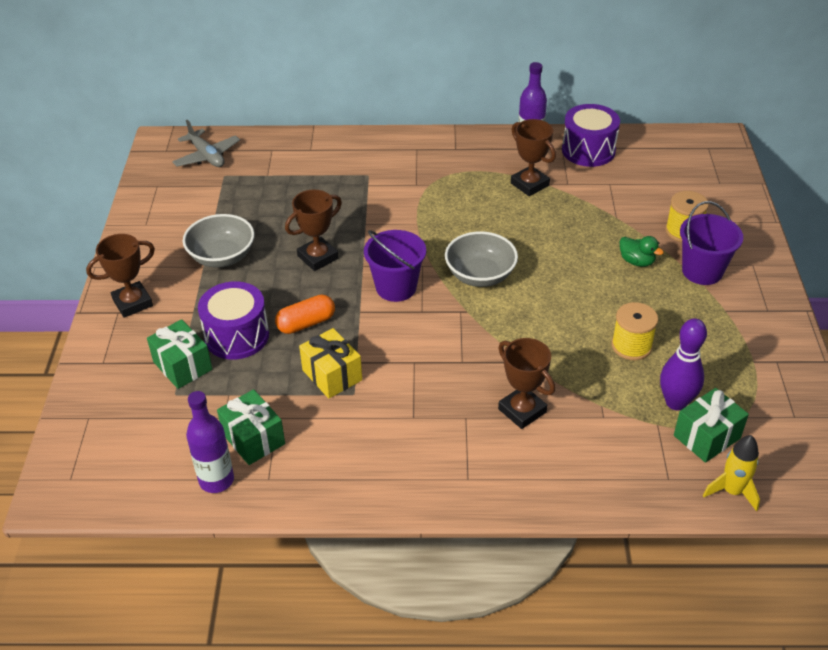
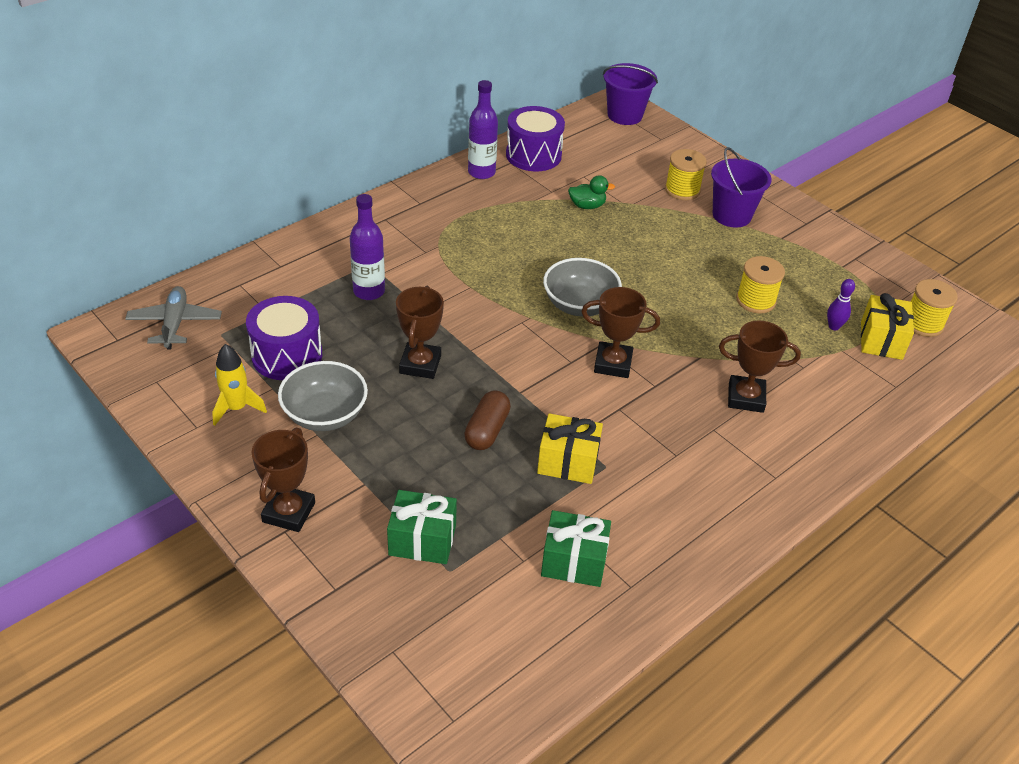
camera: 45 degrees left, 0 degrees up
grey plane [172,120,240,167] -> grey plane turned 105 degrees counterclockwise [125,286,222,350]
purple bottle [186,391,234,493] -> purple bottle moved to [350,194,385,300]
purple drum [198,281,269,360] -> purple drum moved to [246,296,322,380]
orange capsule [275,294,335,334] -> brown capsule [464,390,511,450]
purple bucket [364,230,426,302] -> purple bucket moved to [603,63,658,125]
brown trophy [511,119,556,196] -> brown trophy moved to [581,287,660,378]
green duck [620,236,664,267] -> green duck moved to [568,175,615,209]
purple bowling pin [660,318,707,410] -> purple bowling pin [827,279,855,331], size x0.56
green gift [674,388,749,463] -> yellow gift [861,293,914,360]
yellow rocket [703,435,760,511] -> yellow rocket moved to [212,344,267,426]
none -> yellow spool [911,279,958,337]

